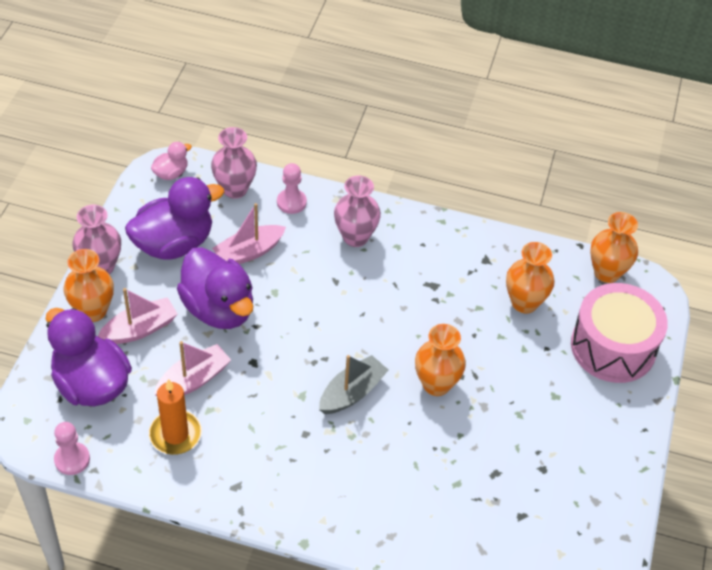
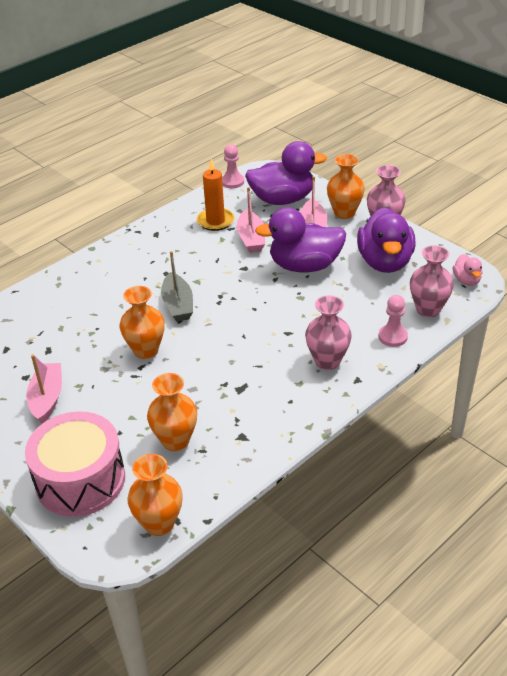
camera: 125 degrees right, 10 degrees down
pink boat [212,203,286,264] -> pink boat moved to [26,354,62,424]

